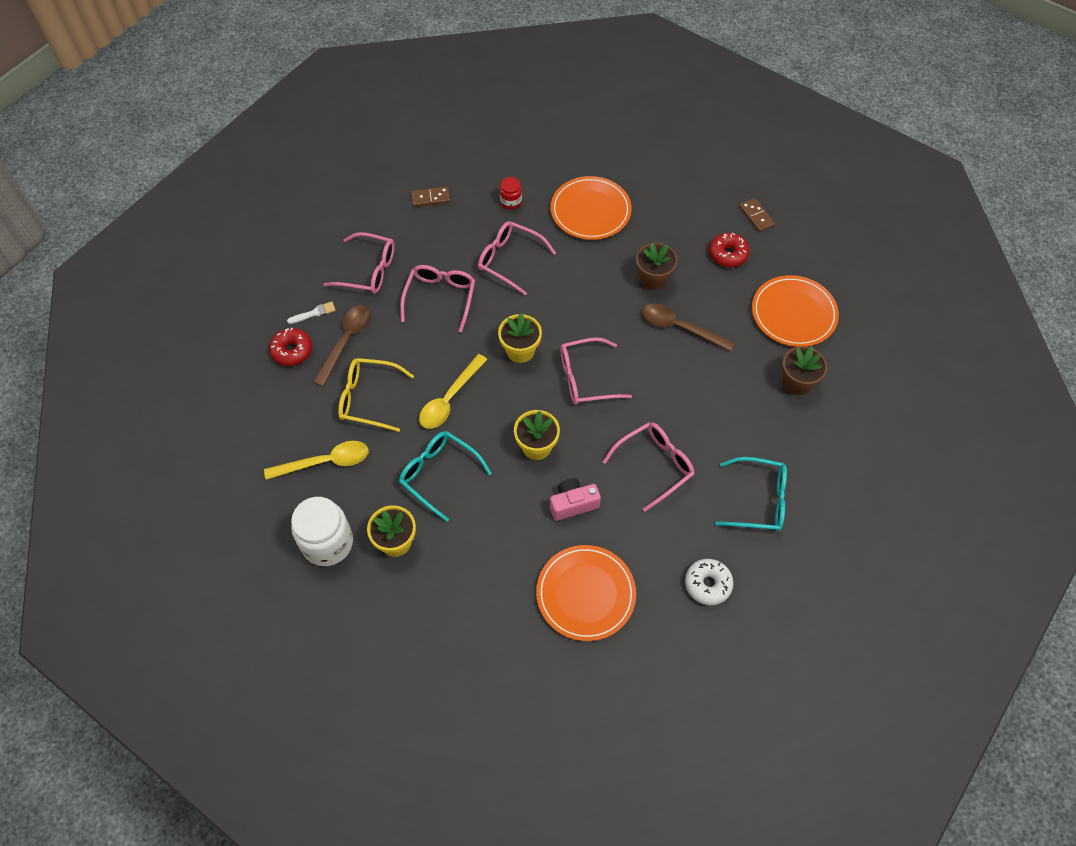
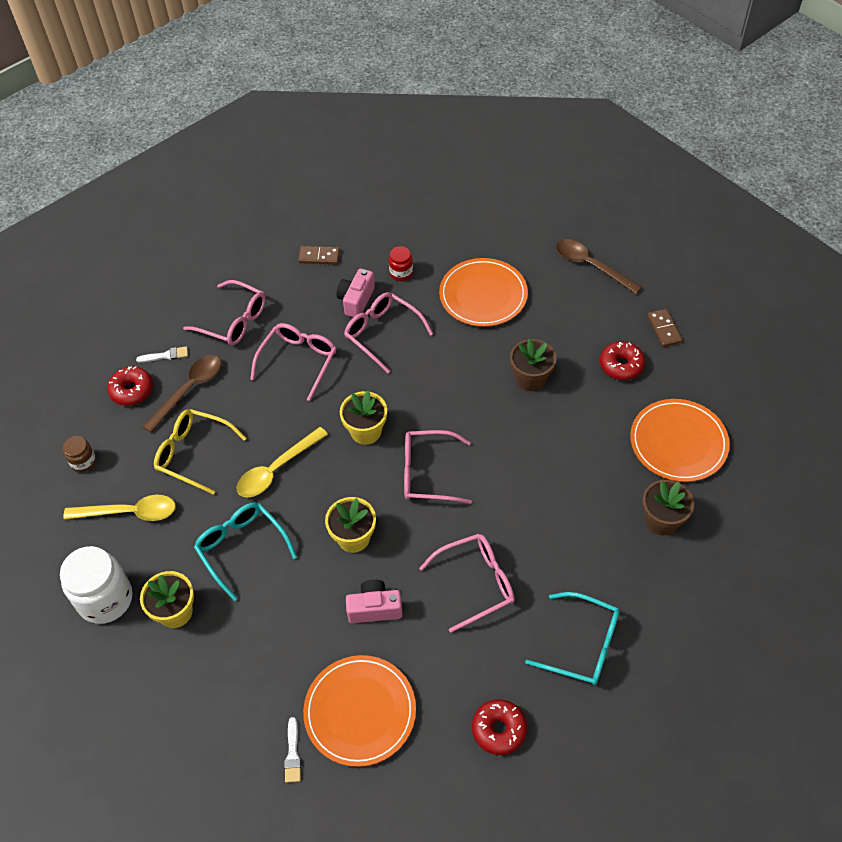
camera: 15 degrees right, 5 degrees down
brown spoon [642,304,735,352] -> brown spoon moved to [556,239,642,294]
white donut [685,559,734,605] -> red donut [472,699,527,755]
none -> brown jar [63,436,96,473]
none -> white brush [284,717,301,783]
none -> pink camera [337,268,375,317]

